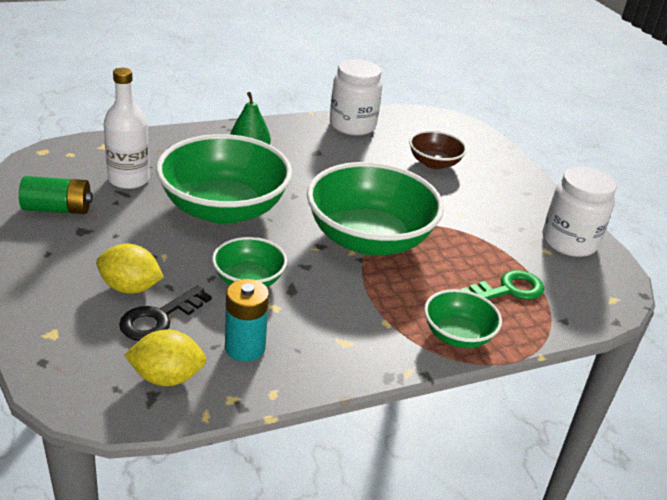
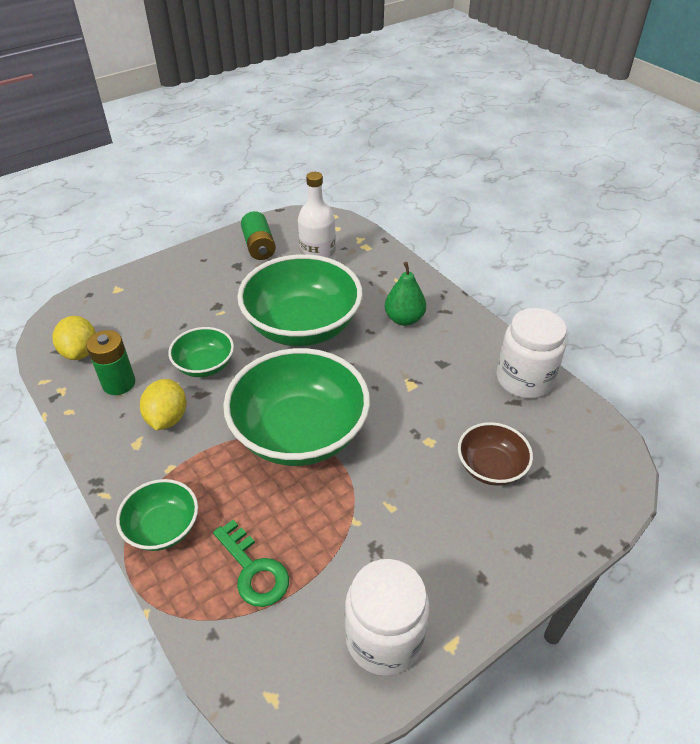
camera: 80 degrees right, 10 degrees up
yellow lemon [96,244,164,294] -> yellow lemon moved to [140,379,187,430]
black key [119,285,212,341] -> none
turquoise battery [225,279,269,362] -> green battery [86,330,135,395]

